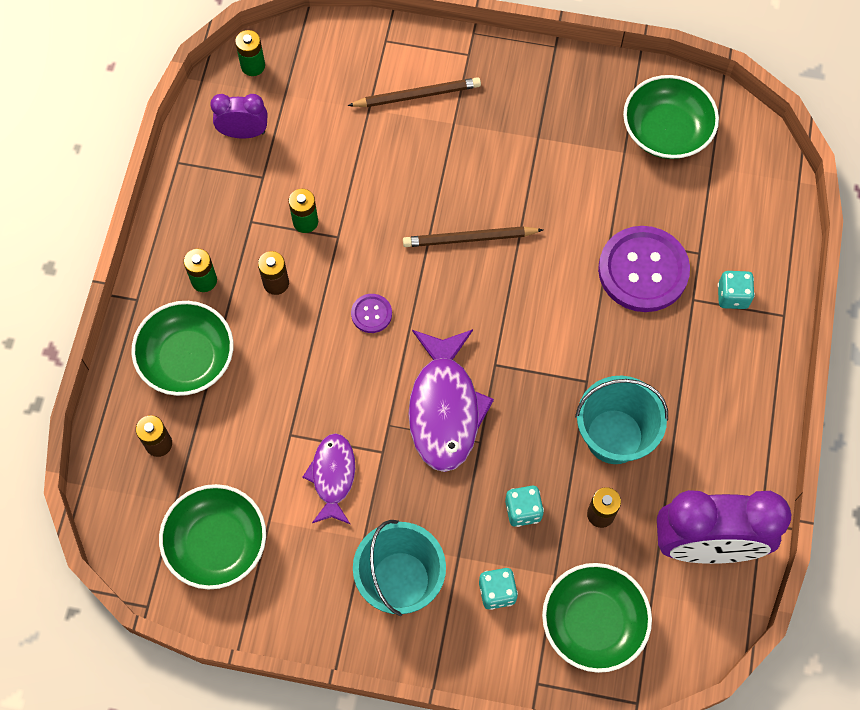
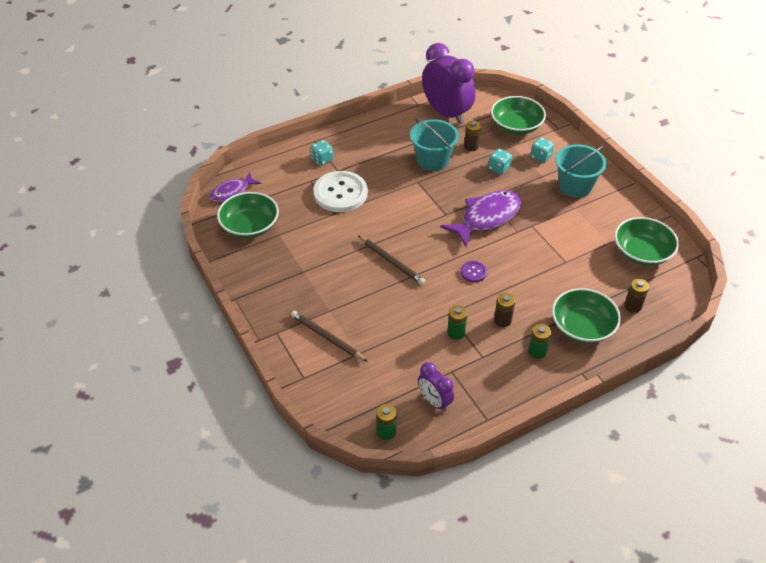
camera: 130 degrees left, 20 degrees down
purple fish [302,433,355,524] -> purple fish moved to [210,172,261,202]
purple button [598,226,690,312] -> white button [313,171,368,212]

